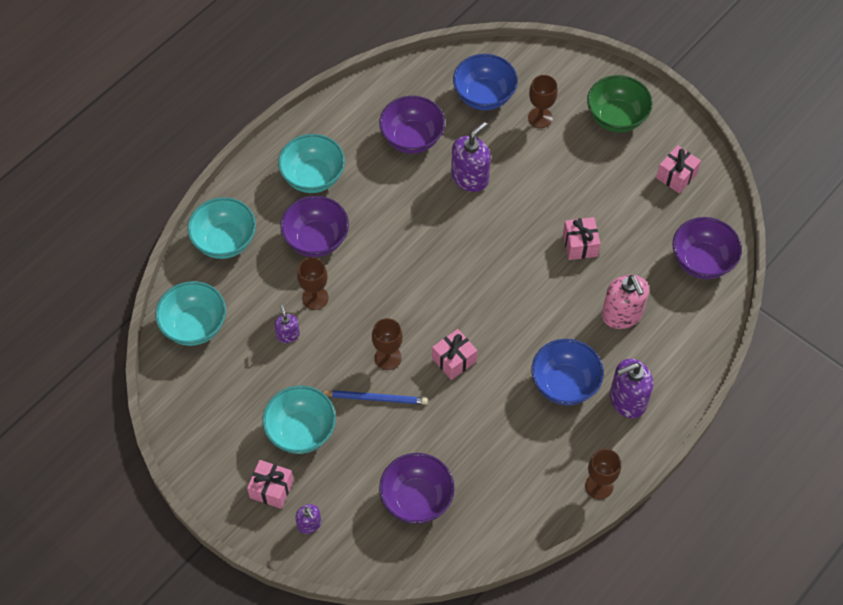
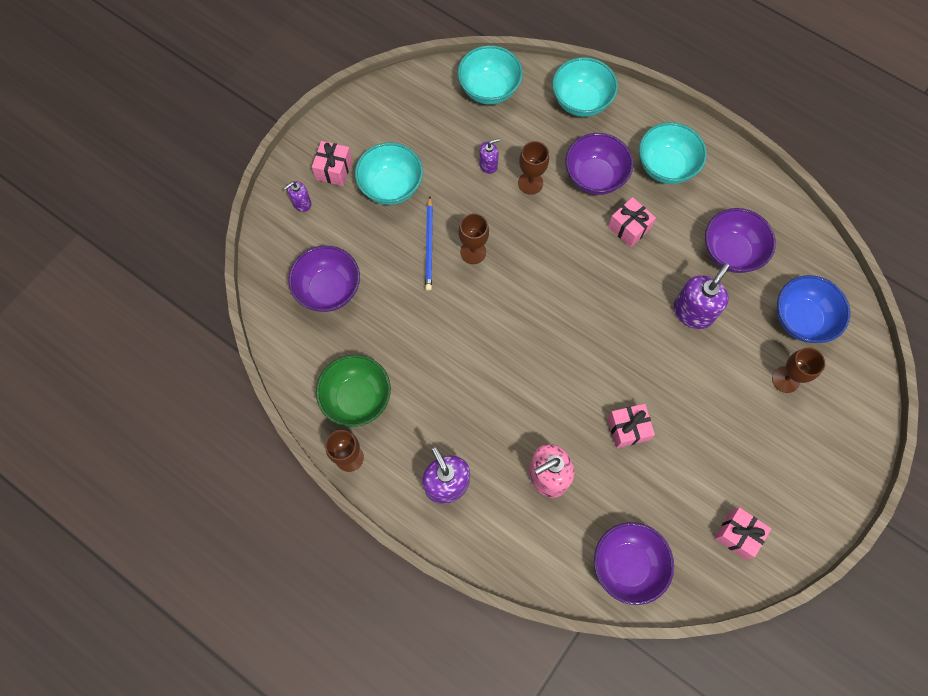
camera: 85 degrees right, 10 degrees up
pink gift [432,329,477,380] -> pink gift moved to [608,197,656,247]
purple soap dispenser [451,122,491,192] -> purple soap dispenser turned 90 degrees counterclockwise [673,263,730,329]
blue bowl [531,339,604,405] -> none
green bowl [587,75,653,132] -> green bowl moved to [316,355,391,427]

